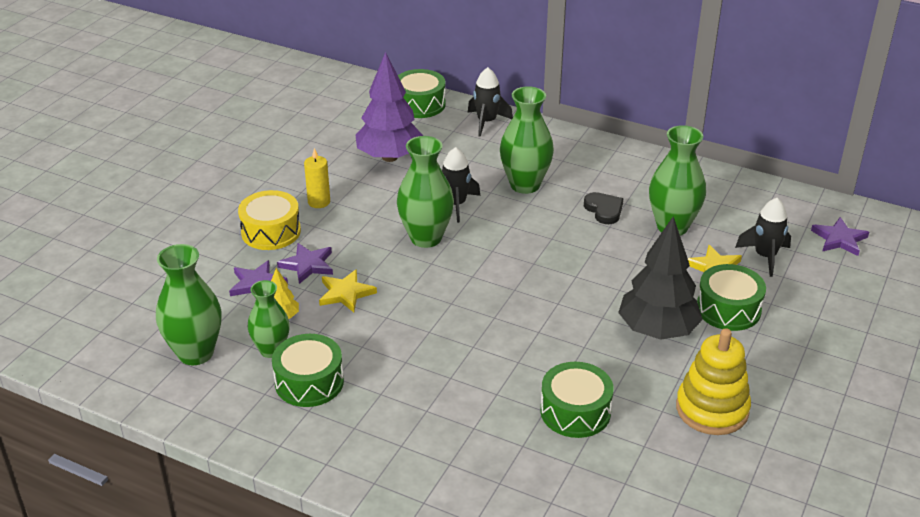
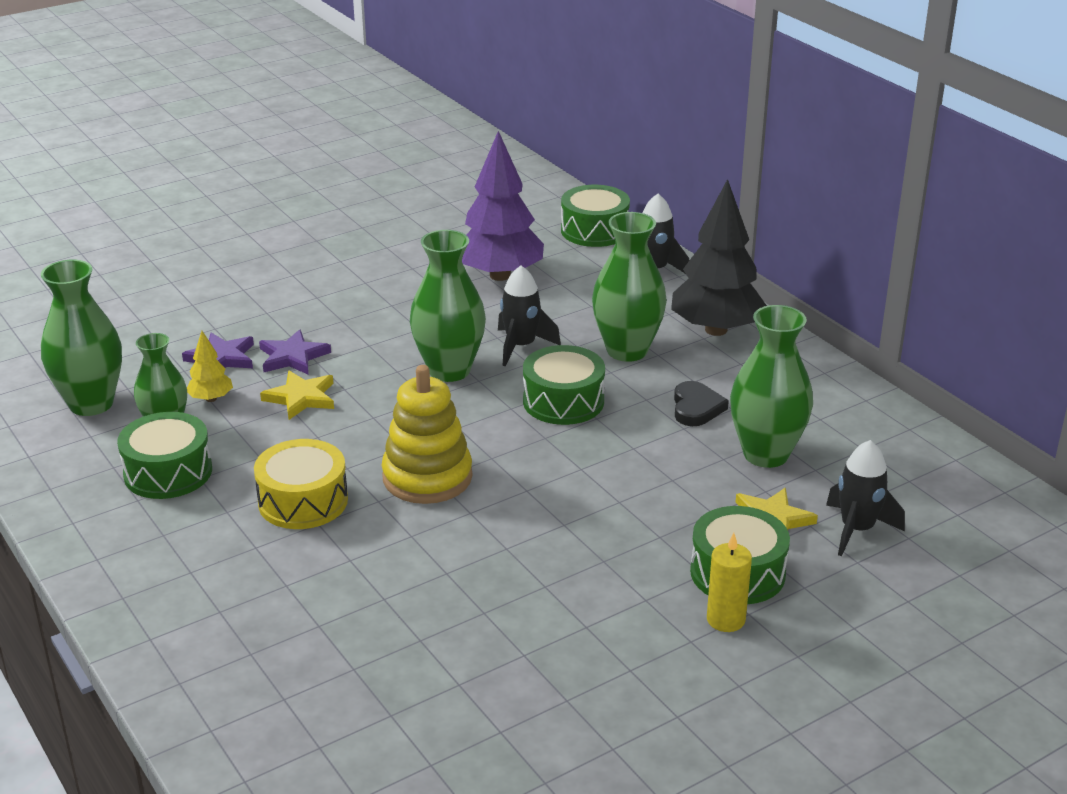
camera: 30 degrees right, 5 degrees down
yellow drum [238,190,301,250] -> yellow drum moved to [254,439,348,529]
yellow candle [304,148,330,208] -> yellow candle moved to [707,533,752,632]
green drum [540,362,614,438] -> green drum moved to [523,345,605,425]
black tree [618,217,703,340] -> black tree moved to [671,179,767,336]
yellow stacking toy [676,328,751,435] -> yellow stacking toy moved to [382,365,473,504]
purple star [811,217,869,256] -> none

